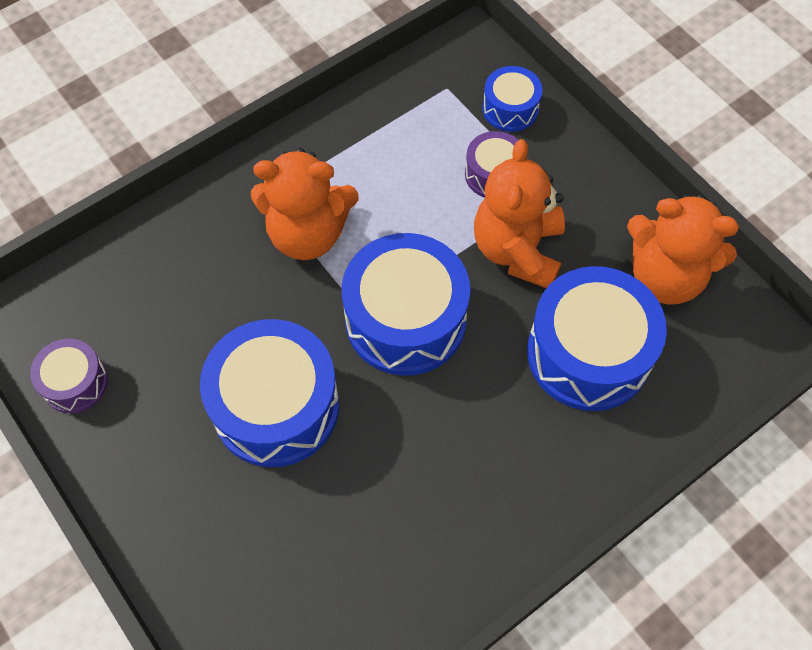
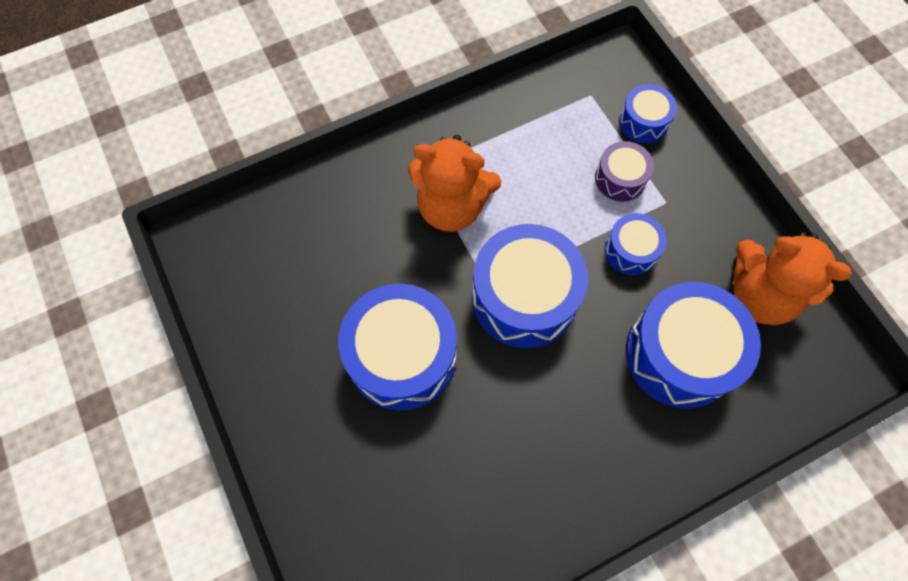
camera: 10 degrees right, 5 degrees up
purple drum [30,339,108,413] -> none
orange teddy bear [474,139,565,288] -> blue drum [605,213,667,275]

